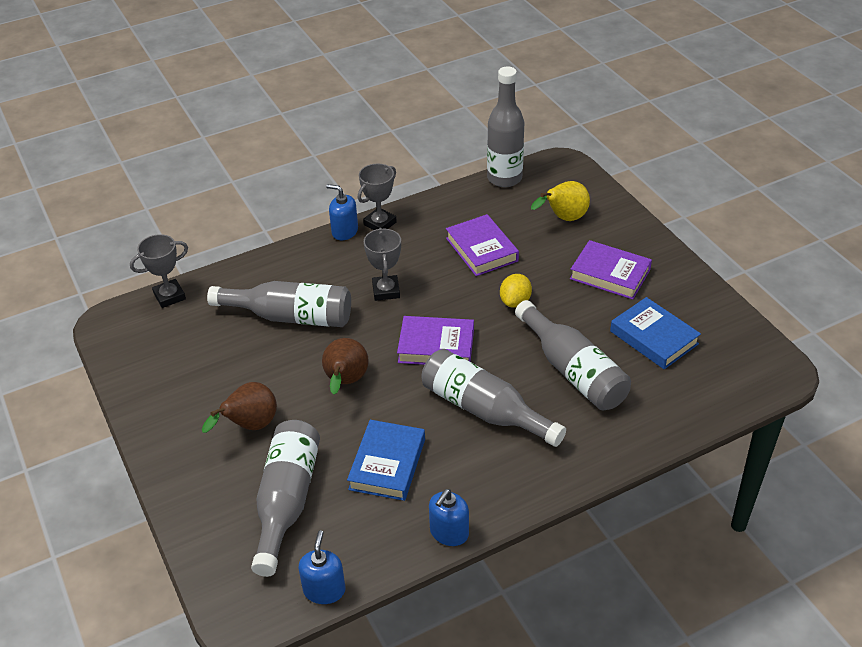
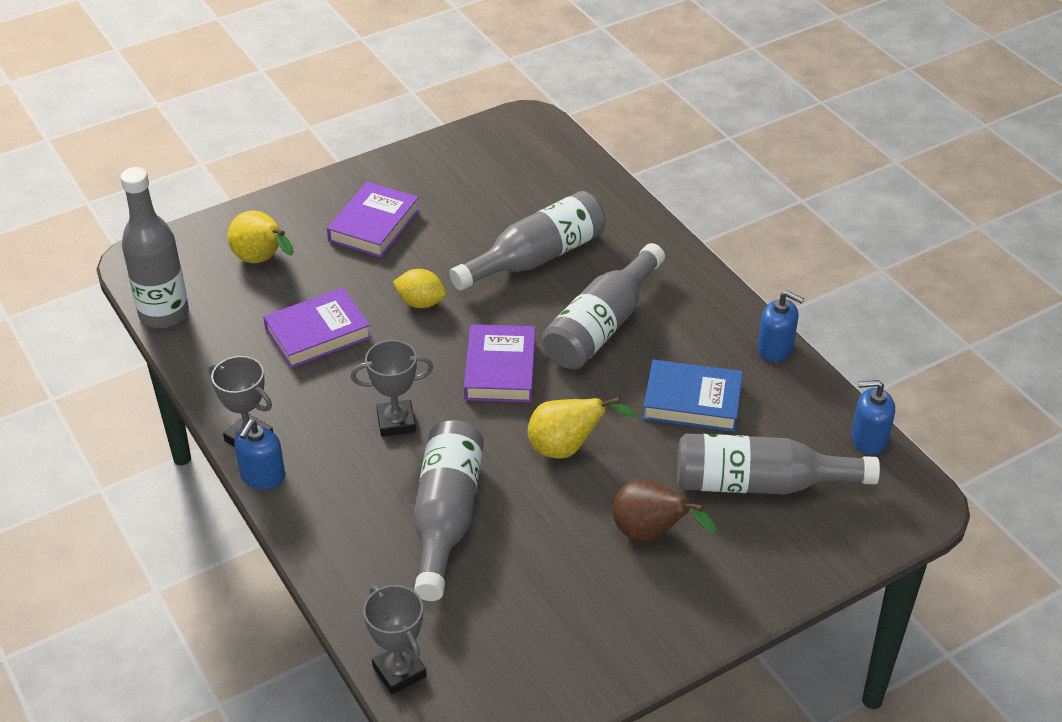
camera: 95 degrees left, 0 degrees up
brown pear [322,338,369,395] -> yellow pear [528,397,637,459]
blue book [610,297,701,369] -> none

